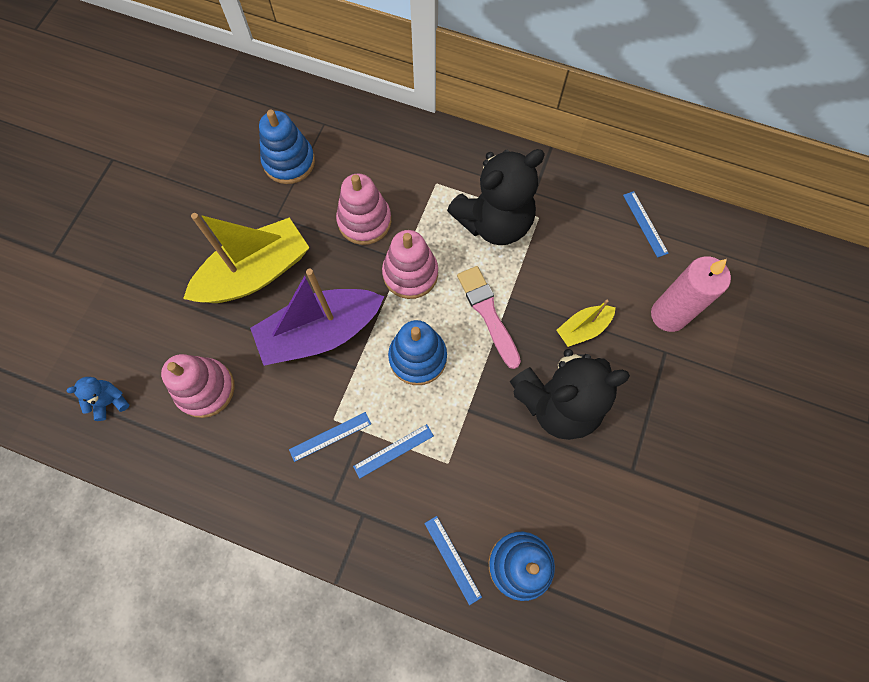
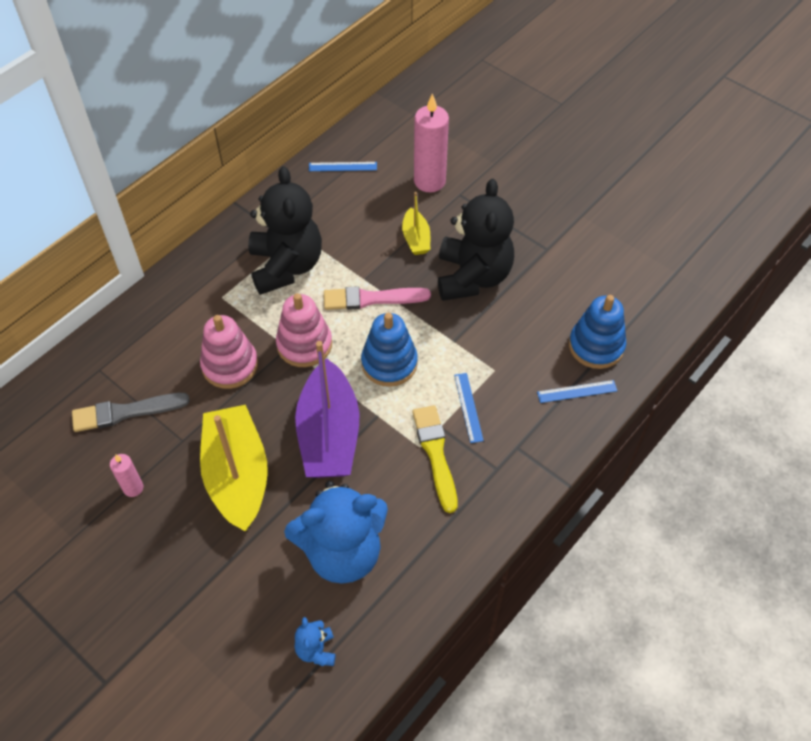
camera: 70 degrees left, 15 degrees down
pink stacking toy [161,354,235,418] -> blue teddy bear [284,481,388,584]
blue stacking toy [259,110,315,184] -> grey brush [72,393,190,432]
blue ruler [289,412,371,462] -> yellow brush [412,405,458,513]
none -> pink candle [110,454,143,497]

